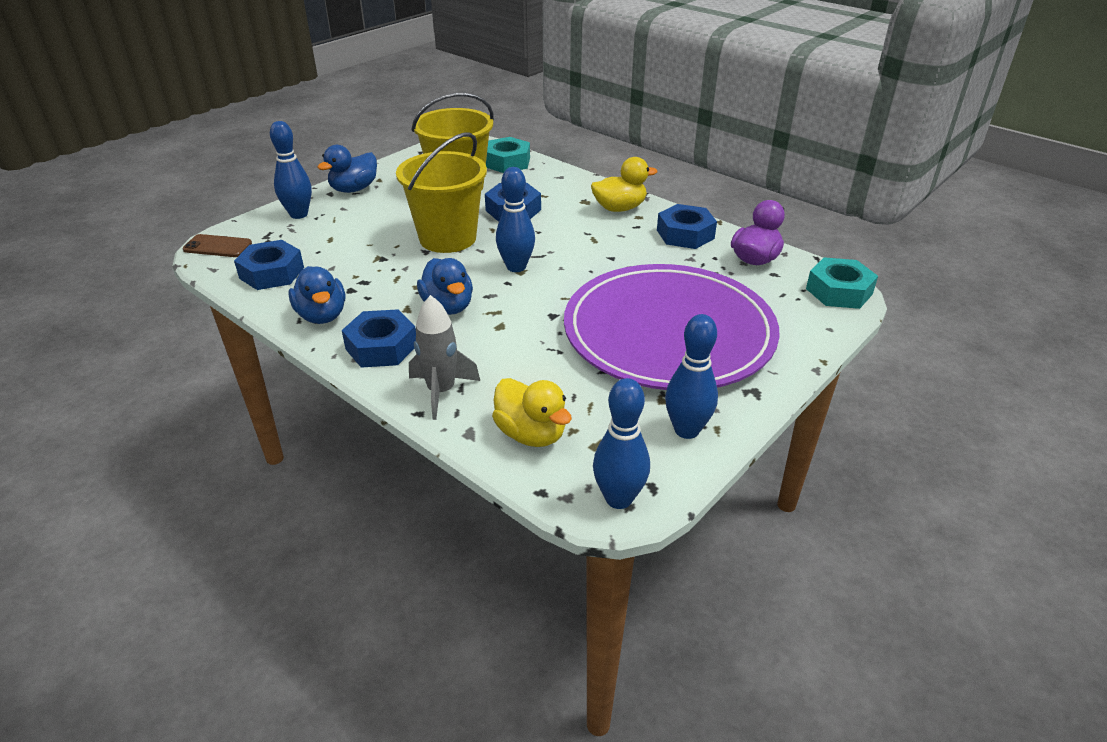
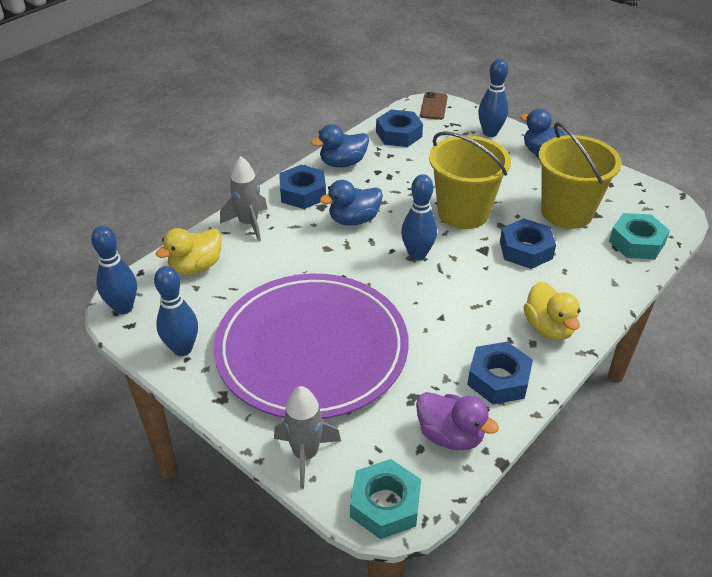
camera: 90 degrees right, 5 degrees up
none -> grey rocket [274,386,341,489]

